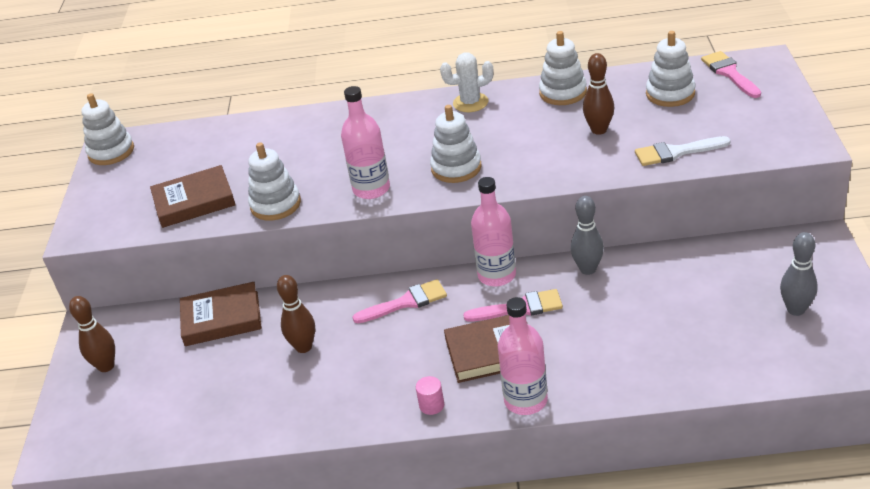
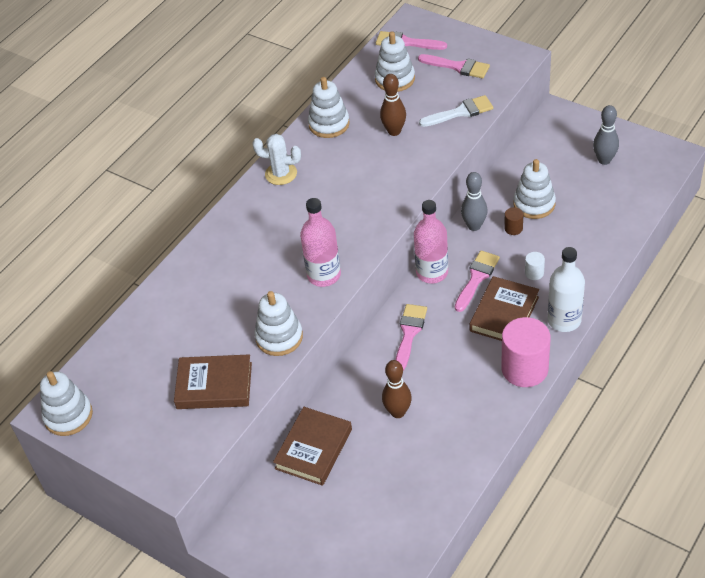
camera: 55 degrees left, 10 degrees up
brown bowling pin [69,296,115,372] -> none
brown book [150,165,236,228] -> brown book turned 75 degrees clockwise [174,354,252,409]
pink cylinder [416,376,444,415] -> pink cylinder [501,317,551,387], size x2.31
white stacking toy [430,105,482,183] -> white stacking toy moved to [514,159,556,219]
white cactus [440,52,494,112] -> white cactus turned 75 degrees clockwise [252,134,301,185]
pink bottle [498,297,548,415] -> white bottle [548,247,585,332]
white brush [635,136,730,166] -> white brush turned 135 degrees counterclockwise [419,95,493,127]
none -> pink brush [418,54,490,78]
none -> brown cylinder [504,207,523,235]
none -> white cylinder [525,252,545,280]

